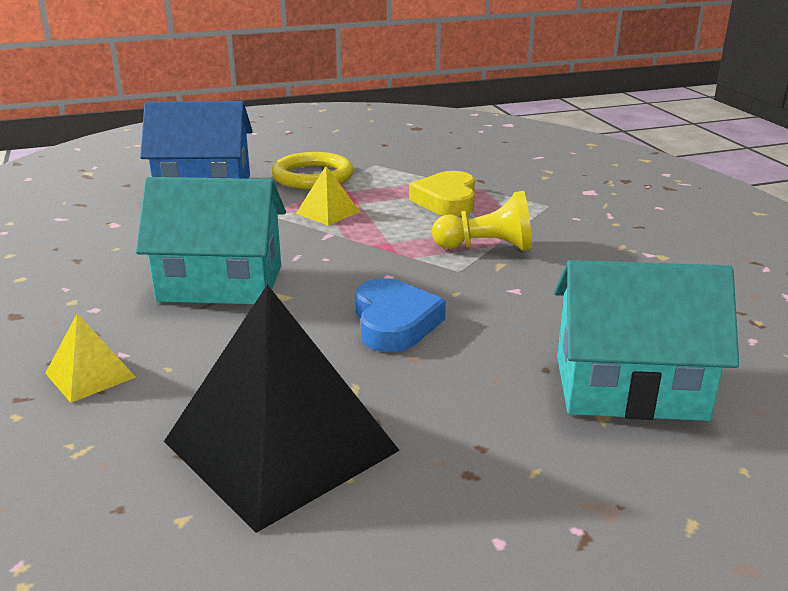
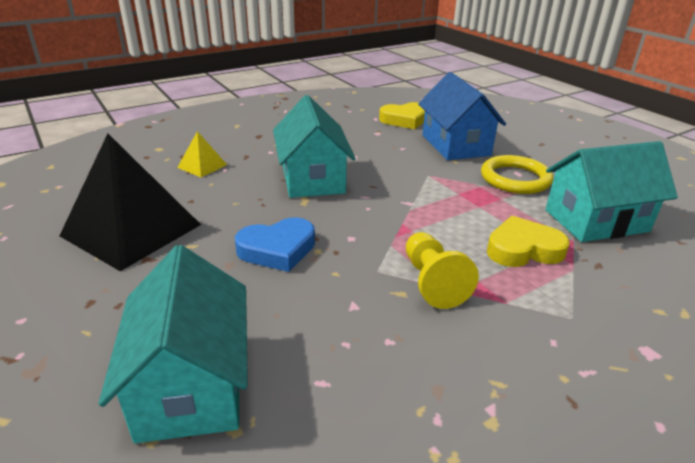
camera: 75 degrees right, 5 degrees up
yellow pyramid [296,166,360,226] -> none
none -> yellow heart [379,102,425,129]
none -> turquoise house [545,141,678,242]

